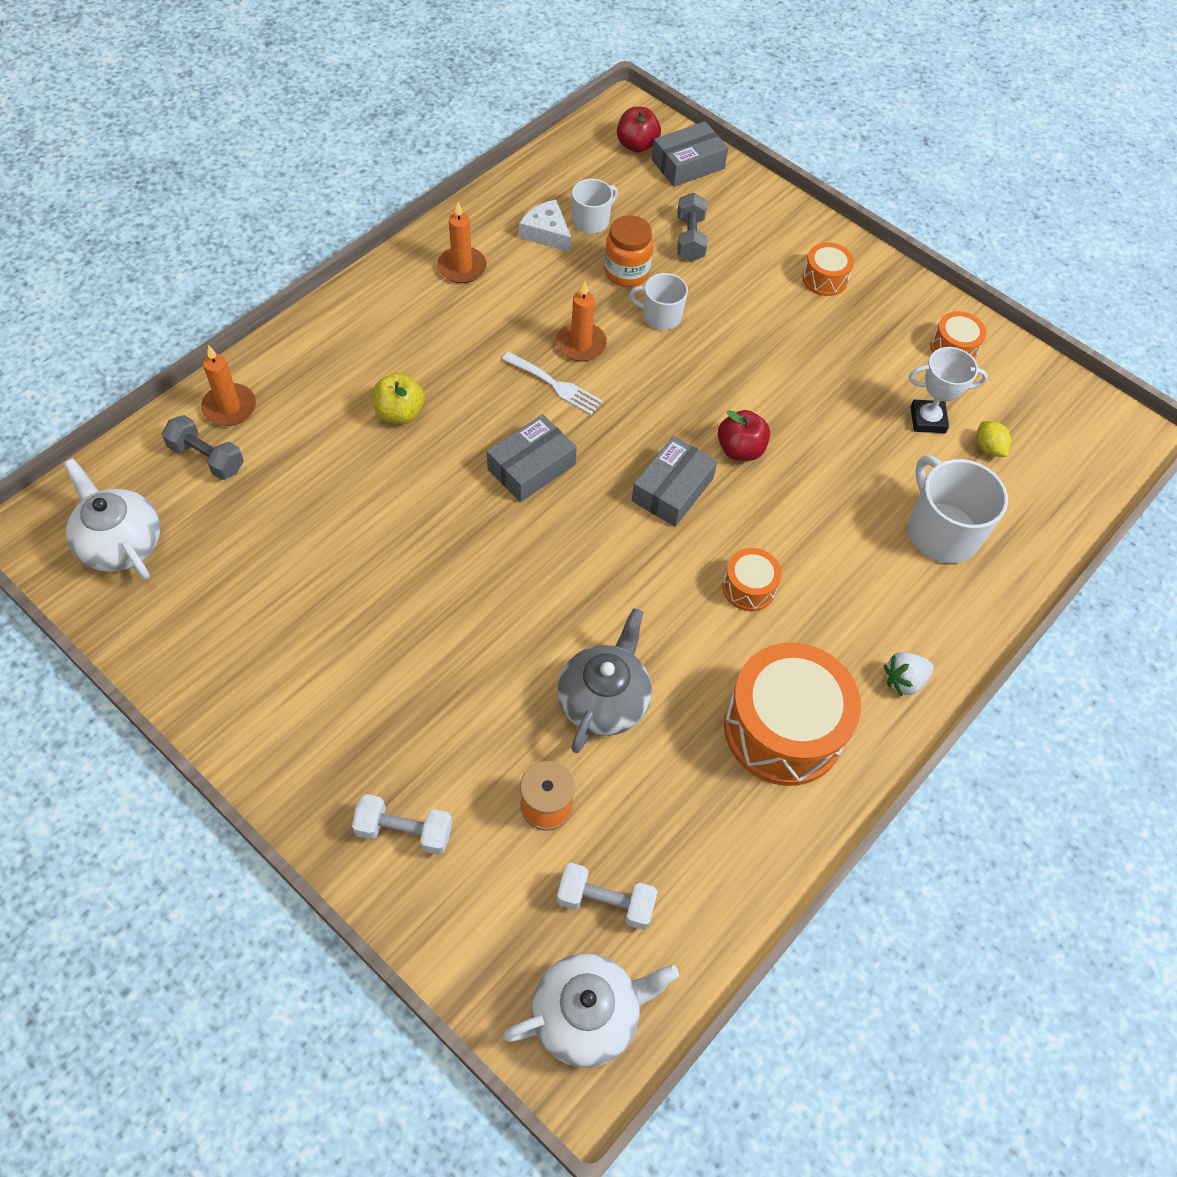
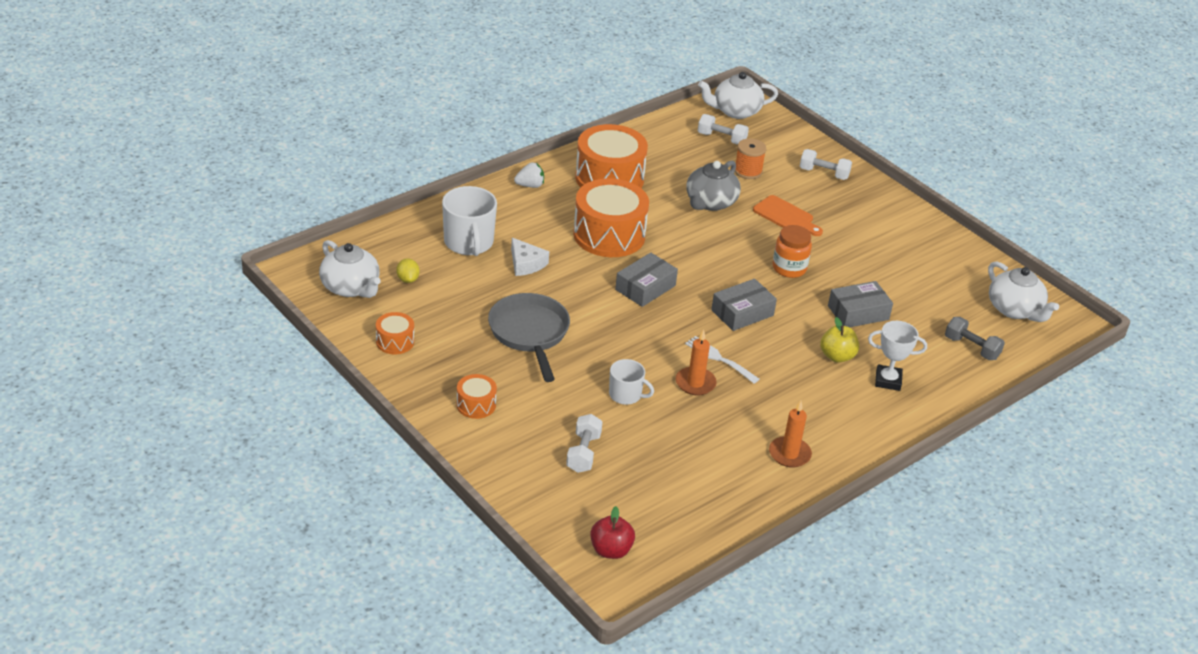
camera: 170 degrees left, 20 degrees down
orange candle [201,345,256,426] -> none
white cheese [519,199,571,252] -> white cheese moved to [511,238,549,276]
white mug [572,179,618,234] -> none
orange jar [604,215,653,287] -> orange jar moved to [773,225,812,278]
grey box [652,121,728,187] -> grey box moved to [828,281,893,327]
grey dumbbell [677,193,707,261] -> white dumbbell [566,414,603,473]
red apple [718,410,770,461] -> none
orange drum [722,548,782,611] -> orange drum [573,178,649,257], size x2.09
white trophy [909,347,988,433] -> white trophy moved to [868,321,927,391]
none -> white teapot [319,240,381,298]
none -> grey pan [488,293,570,382]
none -> orange cutting board [753,195,823,236]

